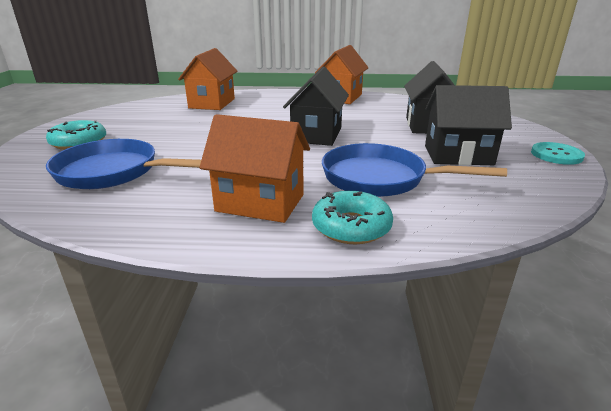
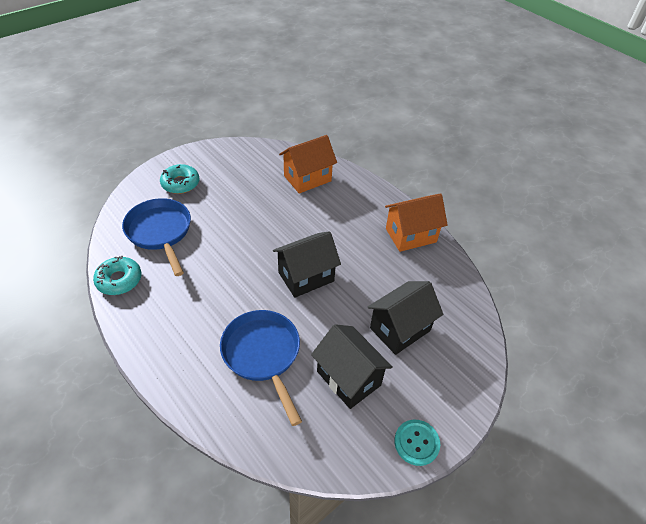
camera: 45 degrees right, 20 degrees up
orange house [200,114,310,223] -> none
turquoise donut [312,191,393,244] -> turquoise donut moved to [93,256,141,295]

